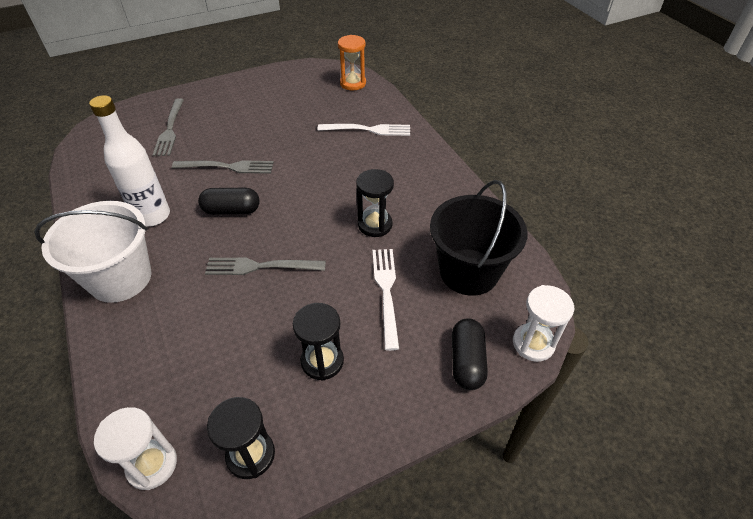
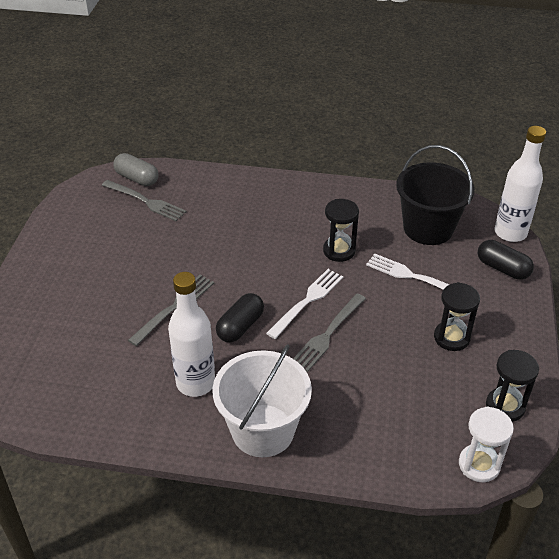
camera: 55 degrees left, 5 degrees down
grey fork [153,98,184,156] -> grey fork moved to [102,180,187,221]
white fork [317,124,410,136] -> white fork moved to [266,269,343,339]
orange hourglass [338,35,366,90] -> grey capsule [113,153,159,186]
white hourglass [513,285,575,362] -> white bottle [494,126,546,242]

